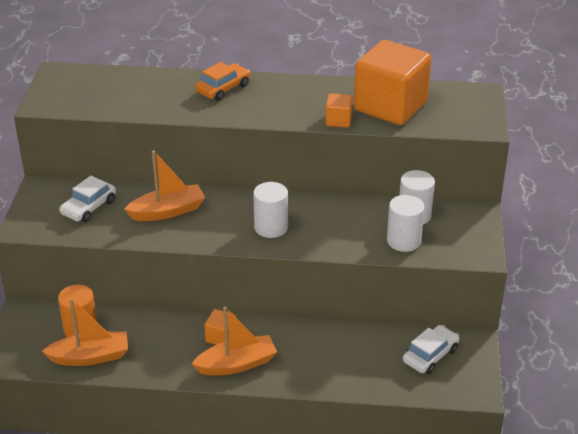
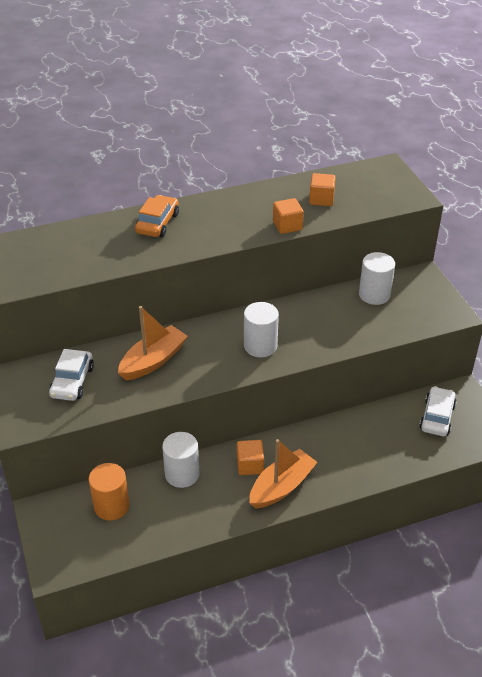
camera: 25 degrees left, 5 degrees up
orange boat [42,298,128,366] -> none
orange cube [354,40,432,125] -> orange cube [309,173,336,206], size x0.43
white cylinder [387,195,425,252] -> white cylinder moved to [162,432,199,488]

